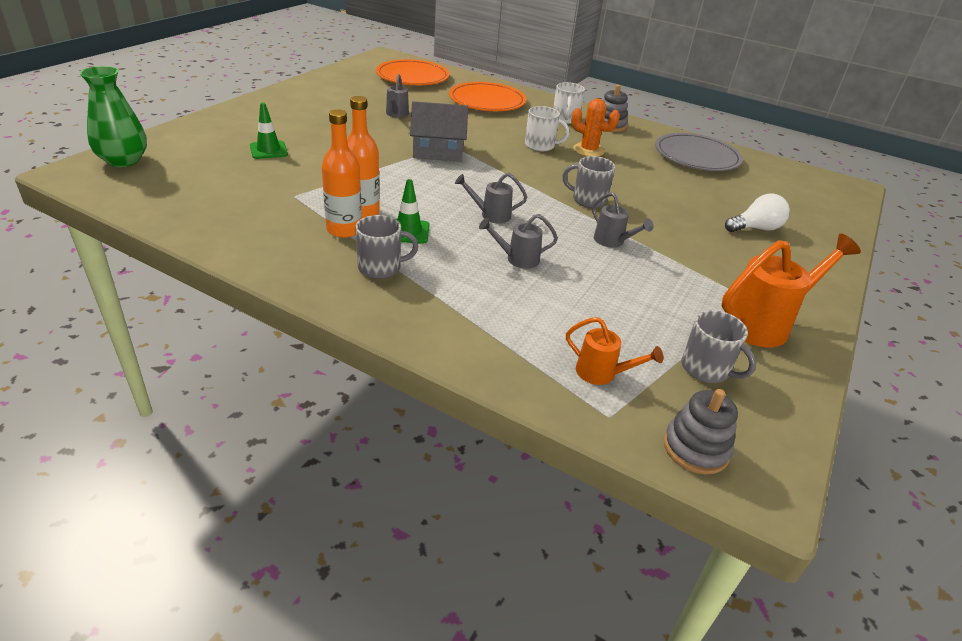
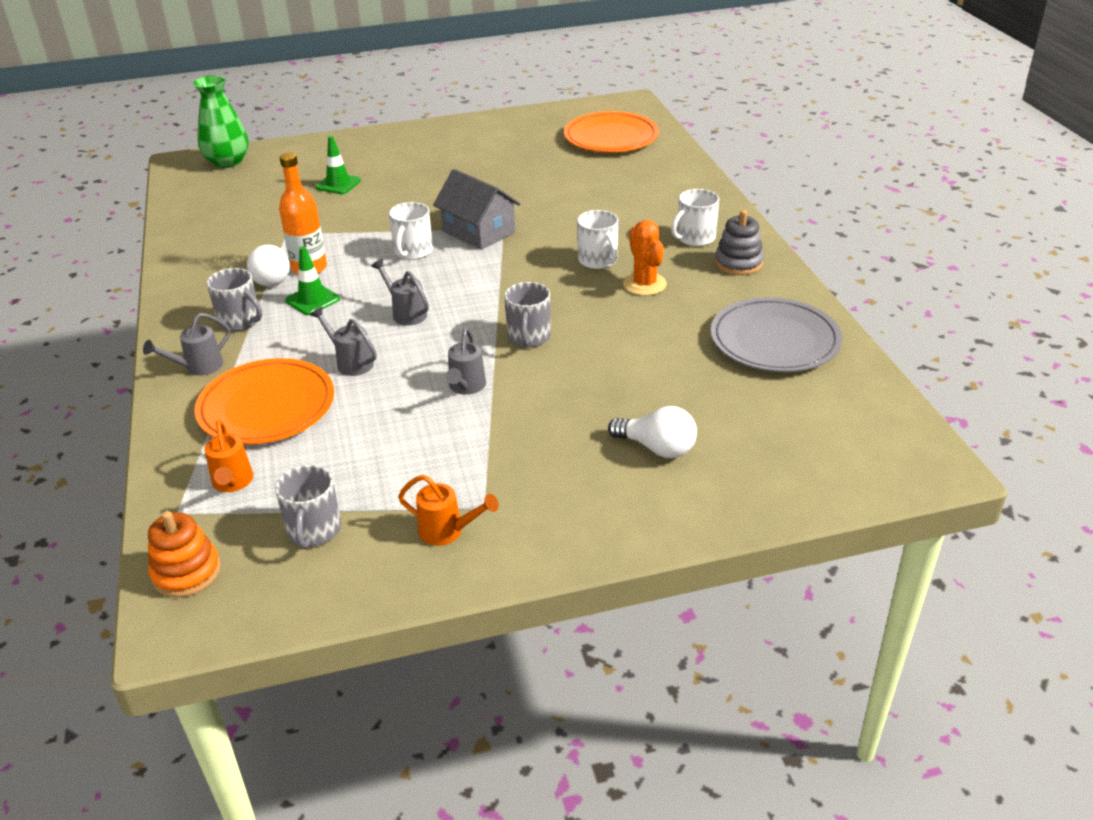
camera: 50 degrees right, 0 degrees up
orange bottle [322,109,362,238] -> white light bulb [247,245,290,287]
grey watering can [386,74,409,118] -> grey watering can moved to [143,313,231,376]
orange plate [449,82,526,111] -> orange plate moved to [195,358,334,444]
grey mug [563,156,615,208] -> grey mug turned 150 degrees counterclockwise [504,282,551,347]
grey stacking toy [664,389,738,474] -> orange stacking toy [148,511,221,598]
orange watering can [721,234,861,347] -> orange watering can [398,475,499,546], size x0.55
none -> white mug [389,202,433,260]

